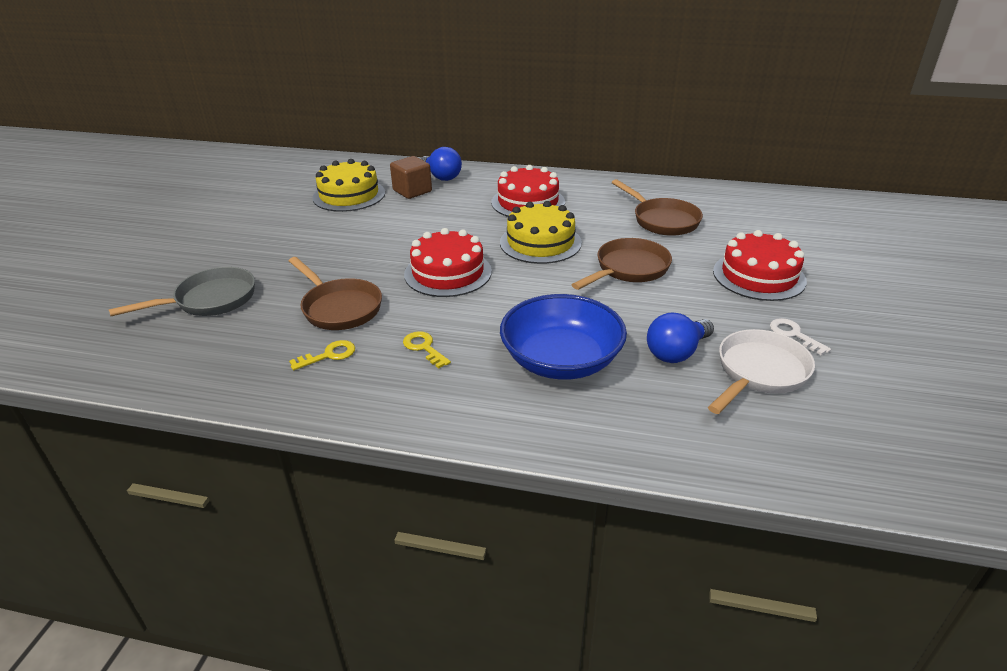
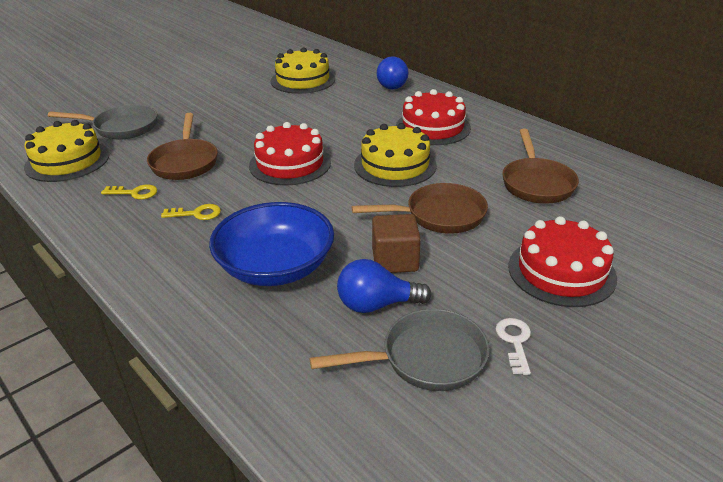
camera: 35 degrees right, 0 degrees up
brown cube [390,156,432,199] -> brown cube moved to [372,214,421,273]
yellow key [403,331,451,369] -> yellow key turned 90 degrees clockwise [161,204,221,220]
white pan [708,329,815,414] -> grey pan [310,309,490,391]
none -> yellow cake [24,120,109,182]

